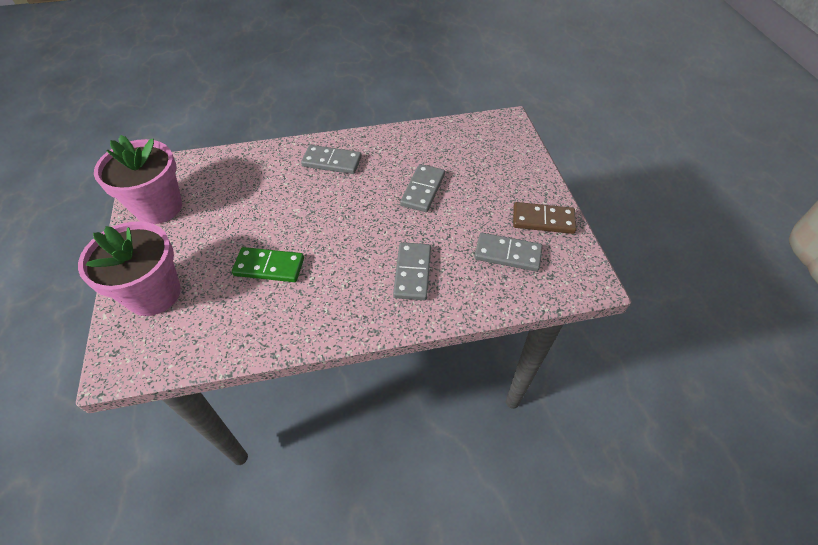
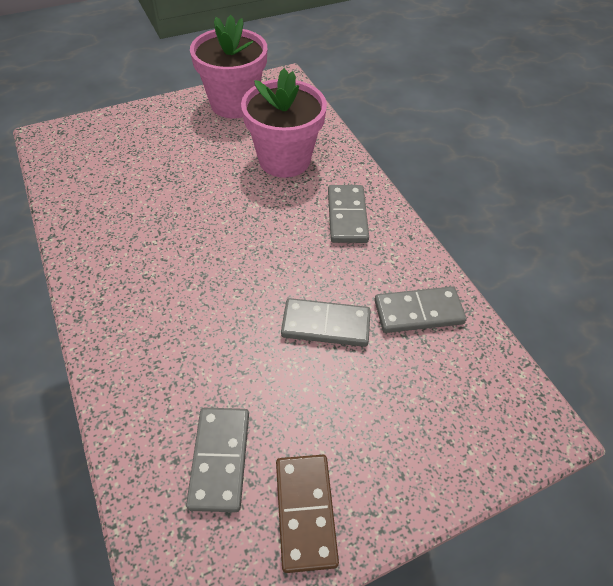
camera: 75 degrees right, 0 degrees up
pink flower pot [78,221,181,316] -> pink flower pot moved to [241,68,327,178]
green domino [232,247,304,282] -> none
grey domino [393,242,431,300] -> grey domino moved to [374,286,467,333]

